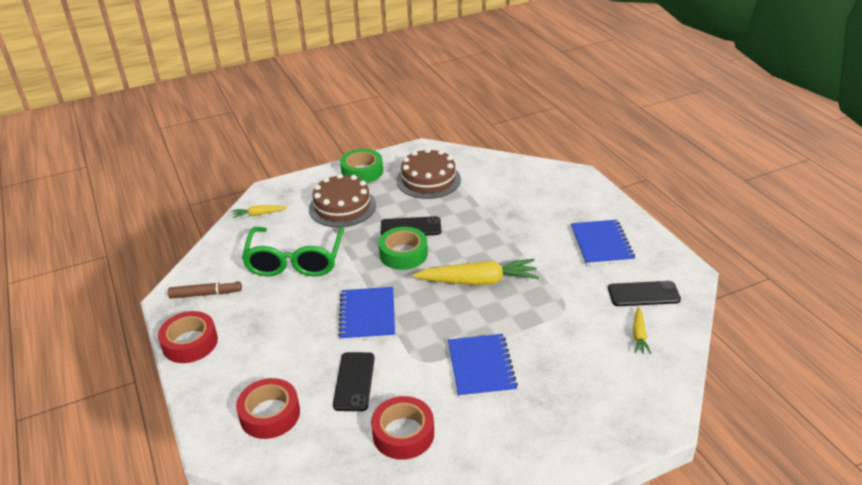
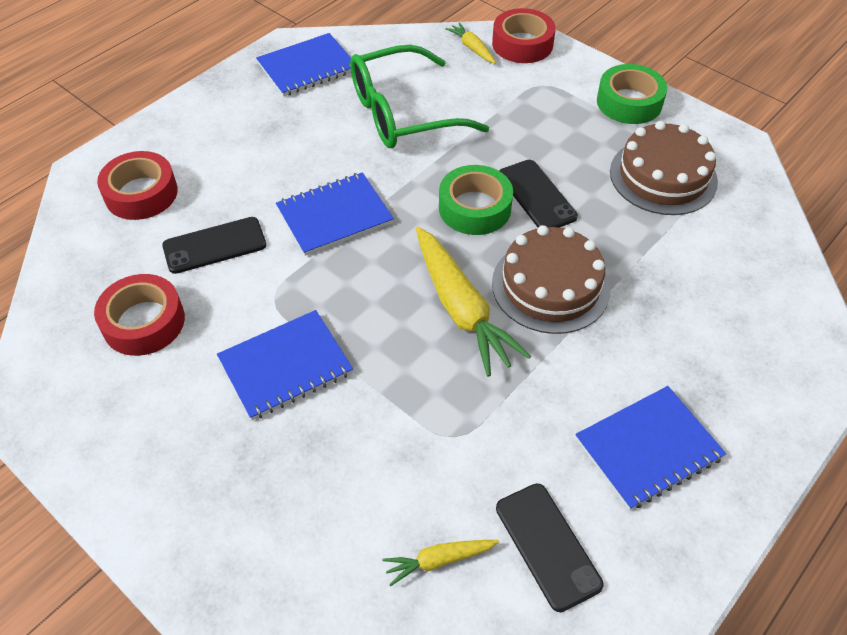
camera: 65 degrees right, 15 degrees up
red tape [158,311,218,363] -> red tape moved to [492,8,556,63]
brown marker [168,280,242,299] -> blue notebook [256,33,351,97]
brown cake [309,174,376,227] -> brown cake moved to [492,225,610,334]

